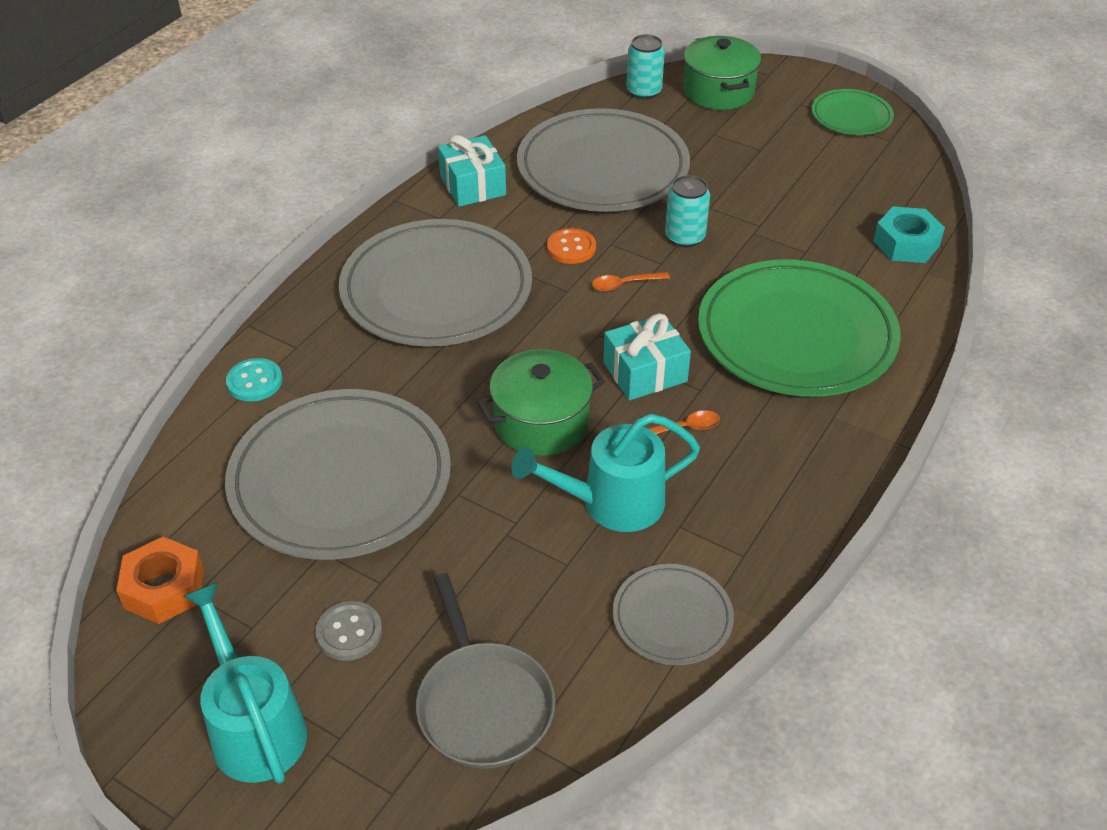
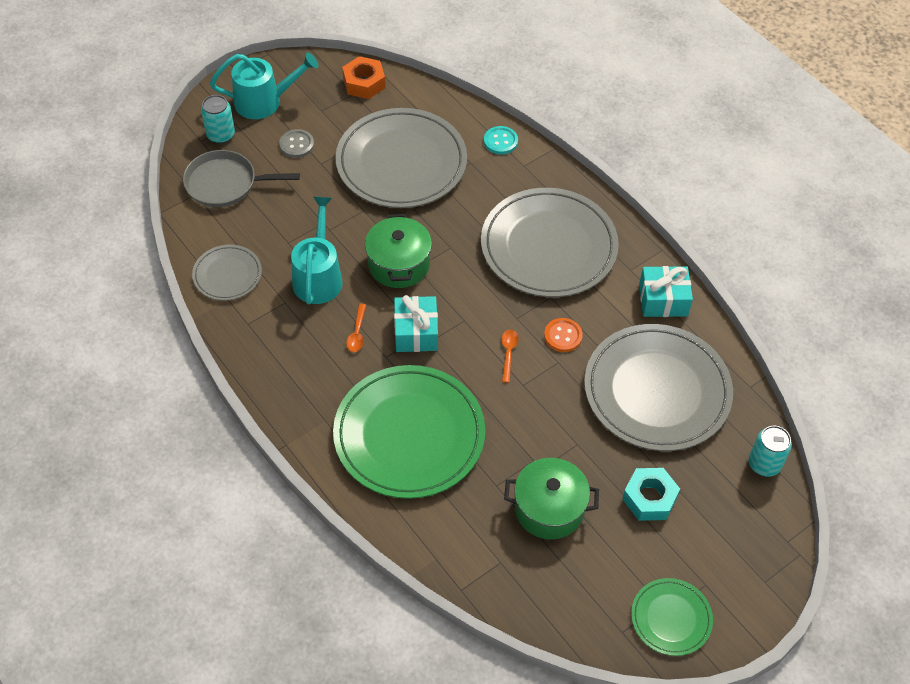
camera: 110 degrees right, 10 degrees up
turquoise can [665,175,710,247] -> turquoise can moved to [201,95,235,144]
green pot [683,36,761,110] -> green pot moved to [504,458,599,539]
turquoise nut [873,207,945,263] -> turquoise nut moved to [622,468,680,521]

